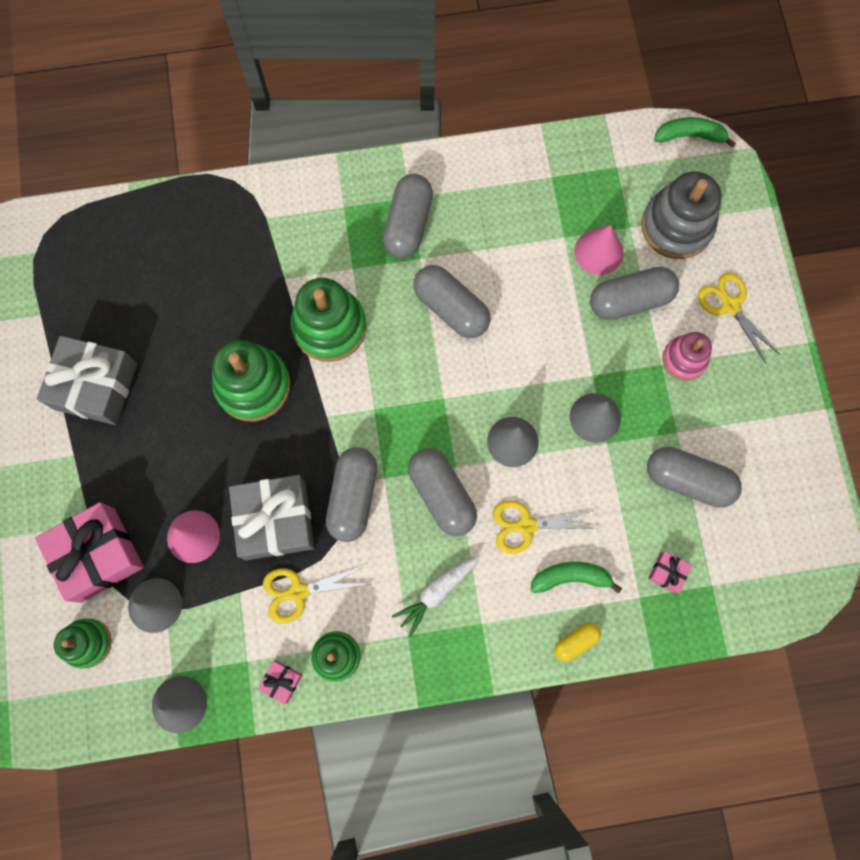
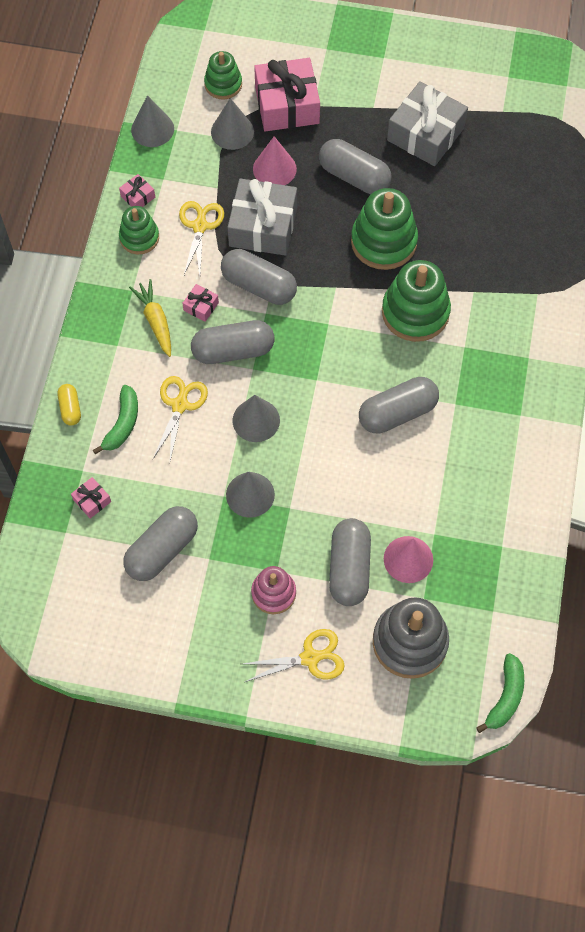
camera: 110 degrees right, 10 degrees down
grey capsule [382,174,433,258] -> grey capsule moved to [319,139,392,194]
white carrot [392,555,479,637] -> yellow carrot [129,279,171,357]
none -> pink gift [183,284,219,322]

